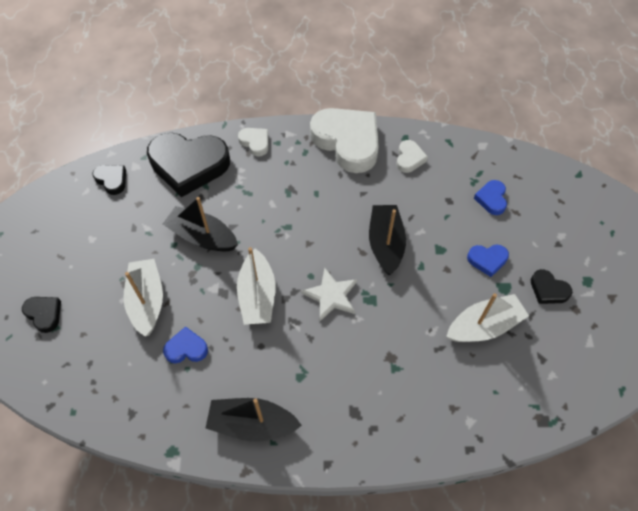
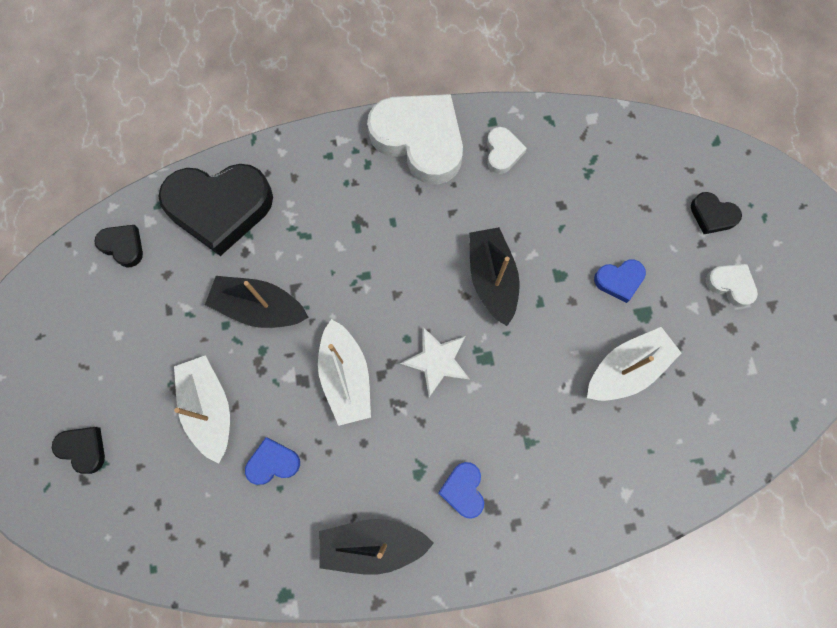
camera: 10 degrees left, 15 degrees up
white heart [238,128,269,157] -> white heart moved to [706,264,758,307]
blue heart [474,180,507,215] -> blue heart moved to [438,462,484,519]
black heart [531,269,572,304] -> black heart moved to [691,192,742,234]

